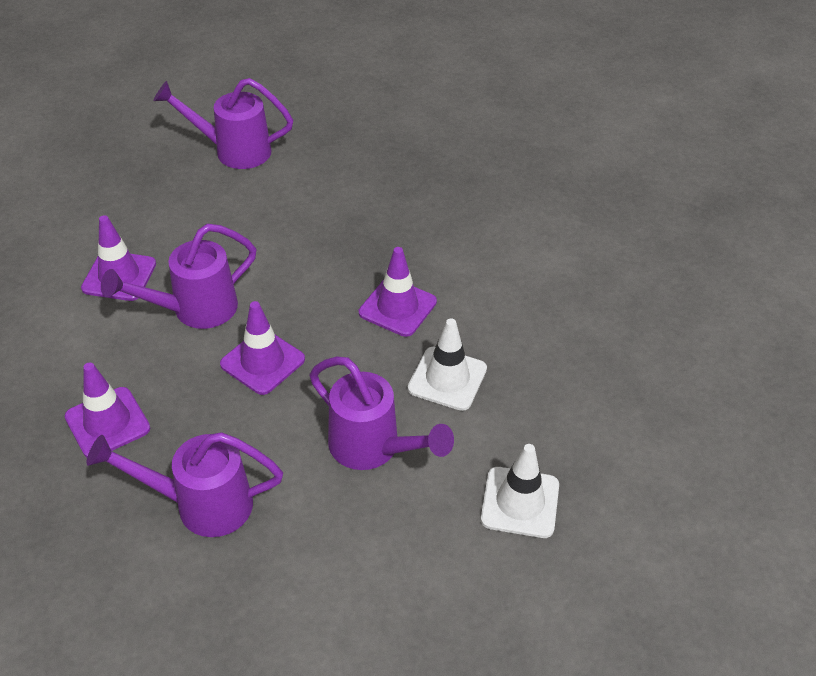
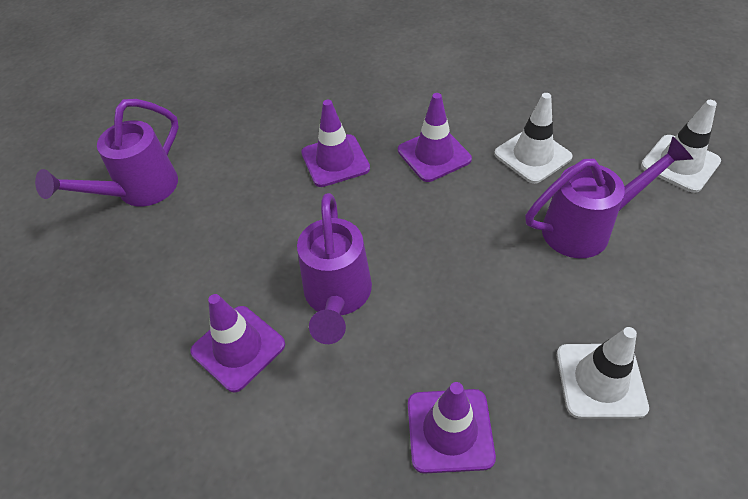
camera: 55 degrees left, 5 degrees up
purple watering can [87,432,283,537] -> white traffic cone [557,327,649,419]
purple traffic cone [220,301,305,395] -> purple traffic cone moved to [301,100,370,187]

